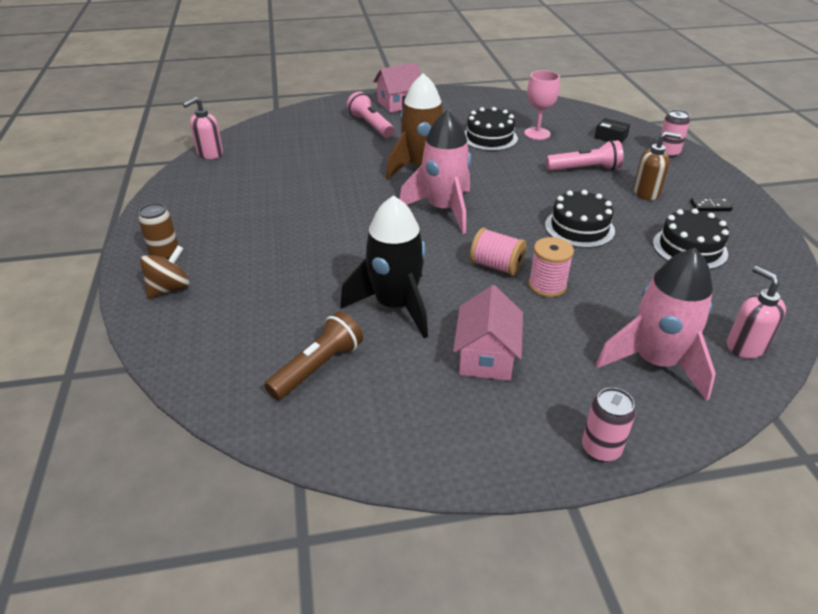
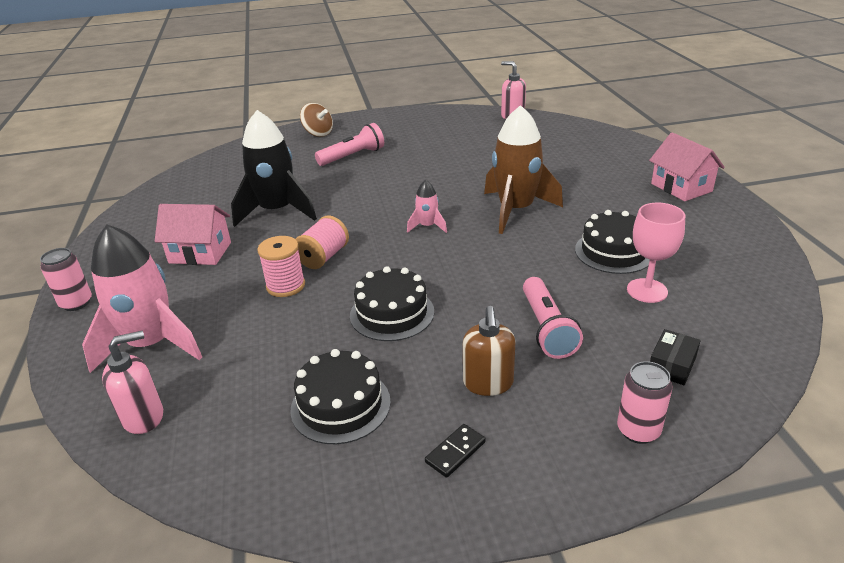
camera: 90 degrees right, 5 degrees down
brown can [138,203,178,260] -> none
brown flashlight [264,311,363,400] -> none
pink flashlight [346,92,394,138] -> pink flashlight moved to [315,123,384,166]
pink rocket [400,110,471,234] -> pink rocket [407,180,447,233], size x0.47
black domino [690,198,733,211] -> black domino turned 45 degrees clockwise [425,424,486,478]

